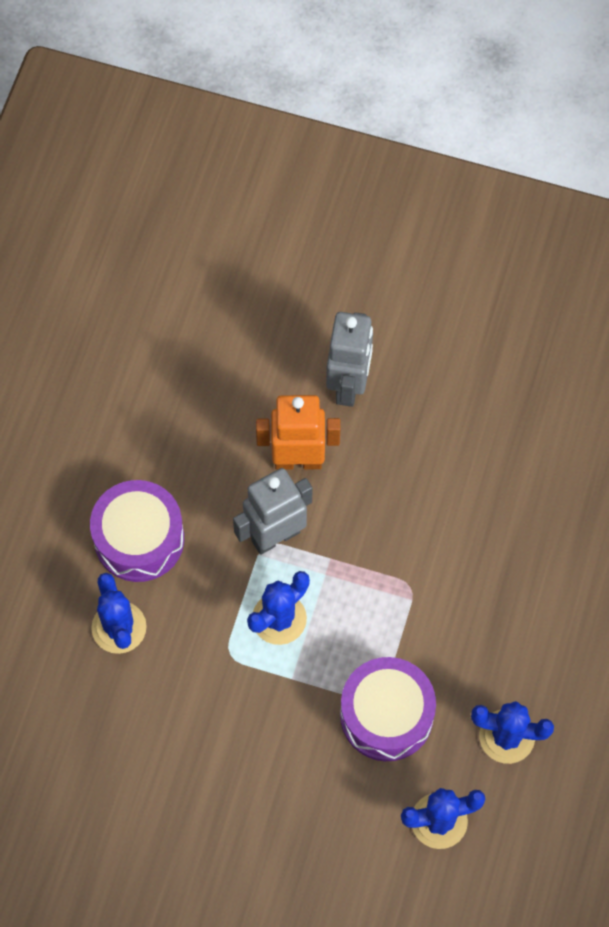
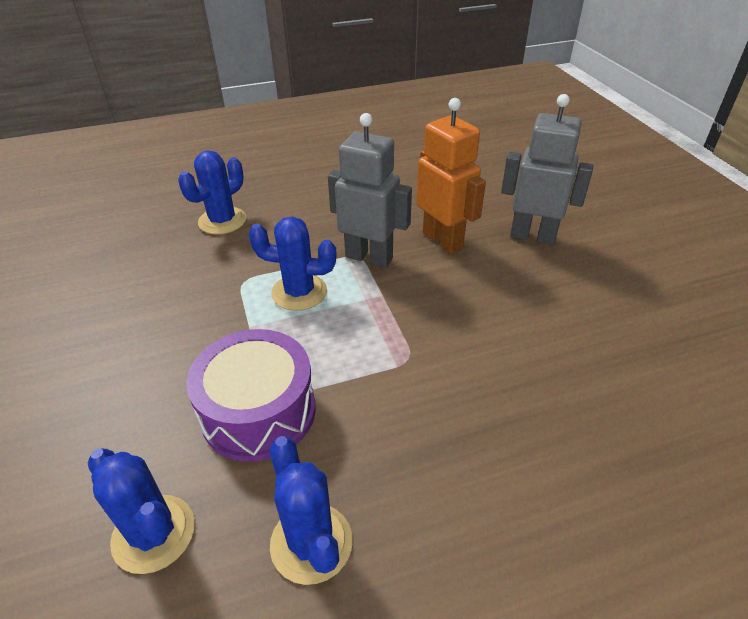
camera: 55 degrees right, 25 degrees down
purple drum [90,480,184,582] -> none
grey robot [326,312,373,407] -> grey robot turned 135 degrees counterclockwise [501,94,593,245]

